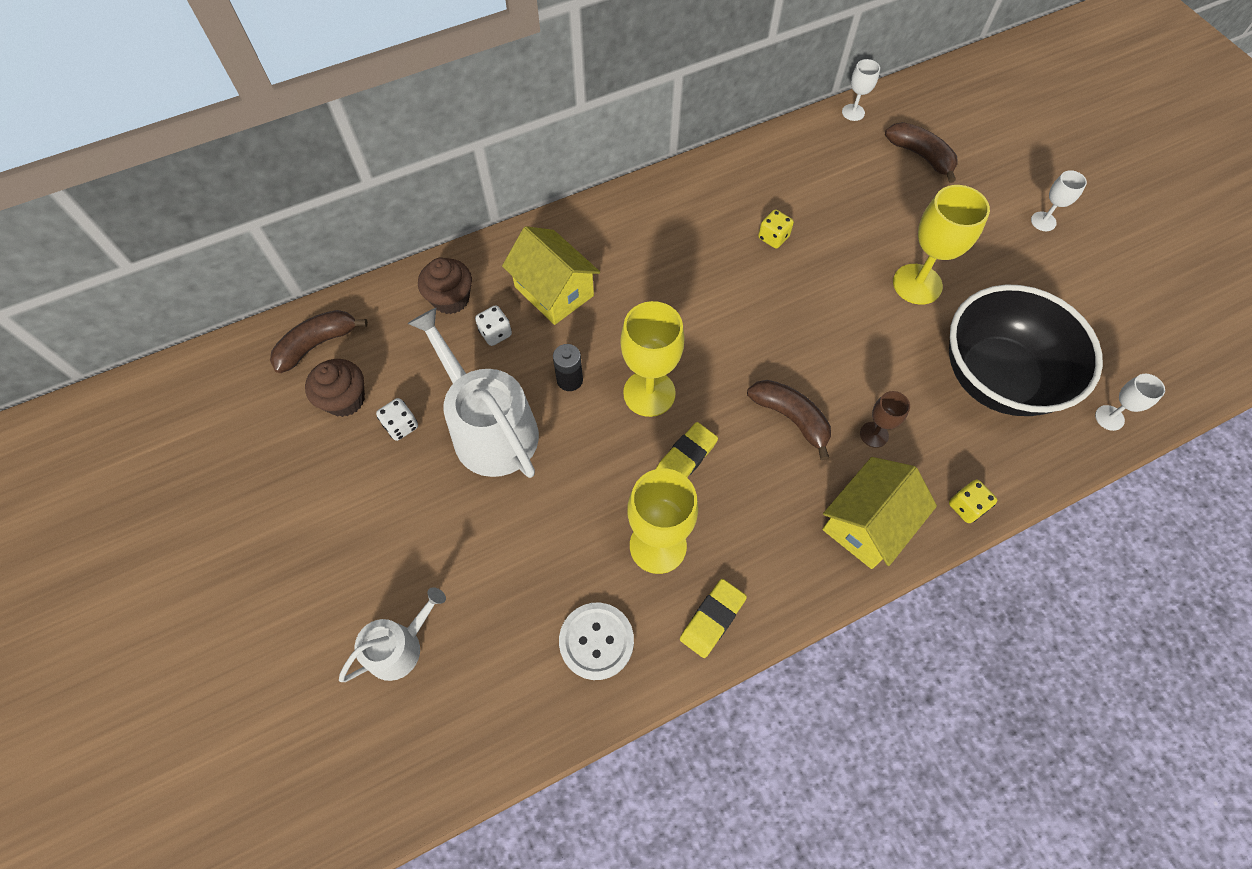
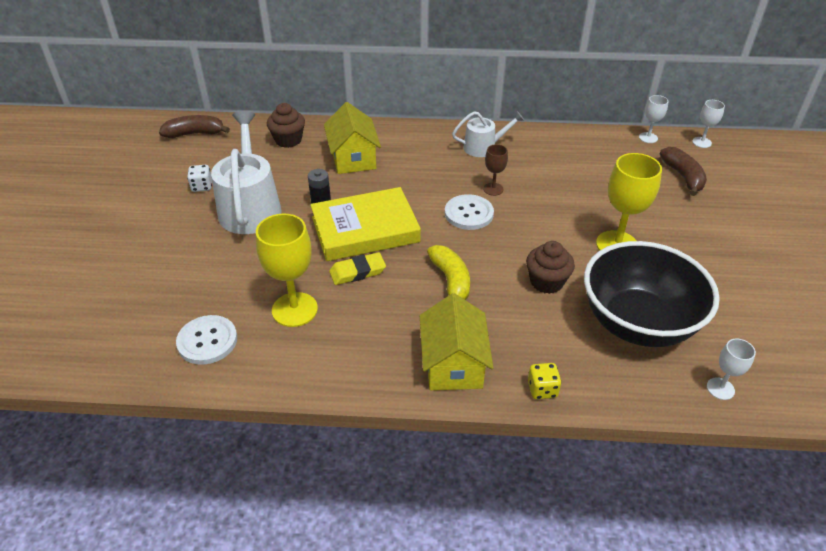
camera: 30 degrees right, 20 degrees down
brown cupcake [305,359,365,417] -> brown cupcake moved to [526,241,575,294]
white watering can [339,587,446,682] -> white watering can moved to [452,111,524,157]
white dice [475,305,512,346] -> none
yellow goblet [621,301,685,417] -> yellow book [310,187,421,261]
yellow eraser [680,579,747,658] -> none
brown banana [747,380,831,460] -> yellow banana [427,245,470,300]
yellow dice [758,210,794,249] -> none
yellow house [822,457,937,569] -> yellow house turned 75 degrees counterclockwise [420,293,493,390]
brown goblet [860,391,910,448] -> brown goblet moved to [483,144,508,196]
white goblet [1031,170,1087,231] -> white goblet moved to [692,100,725,148]
none -> white button [445,194,494,230]

